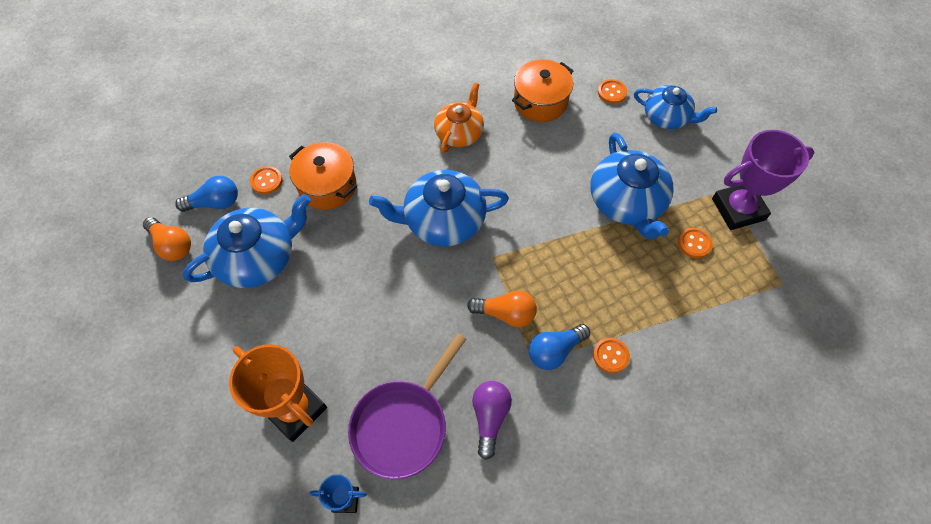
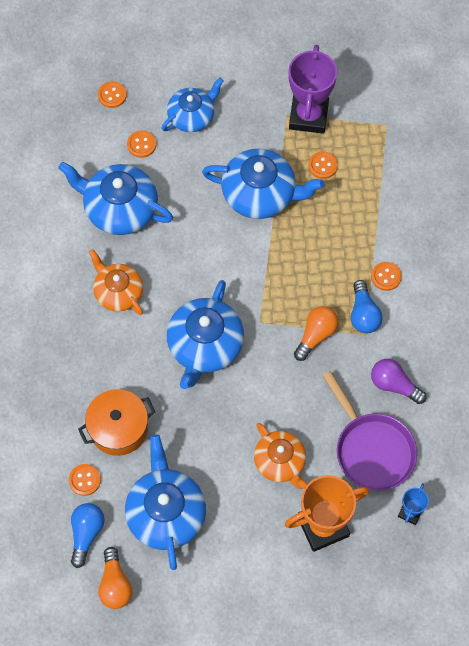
camera: 65 degrees left, 5 degrees up
orange light bulb [143,217,191,261] -> orange light bulb turned 105 degrees clockwise [98,547,132,609]
orange pot [512,59,573,122] -> blue teapot [58,162,173,235]
none -> orange button [98,81,127,108]
none -> orange teapot [254,423,307,489]

